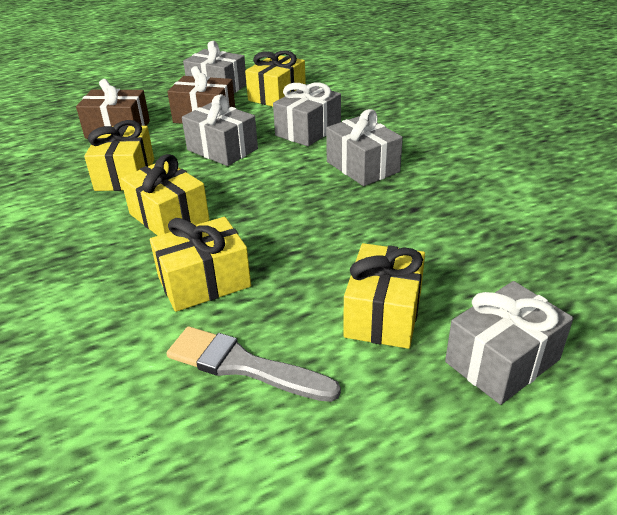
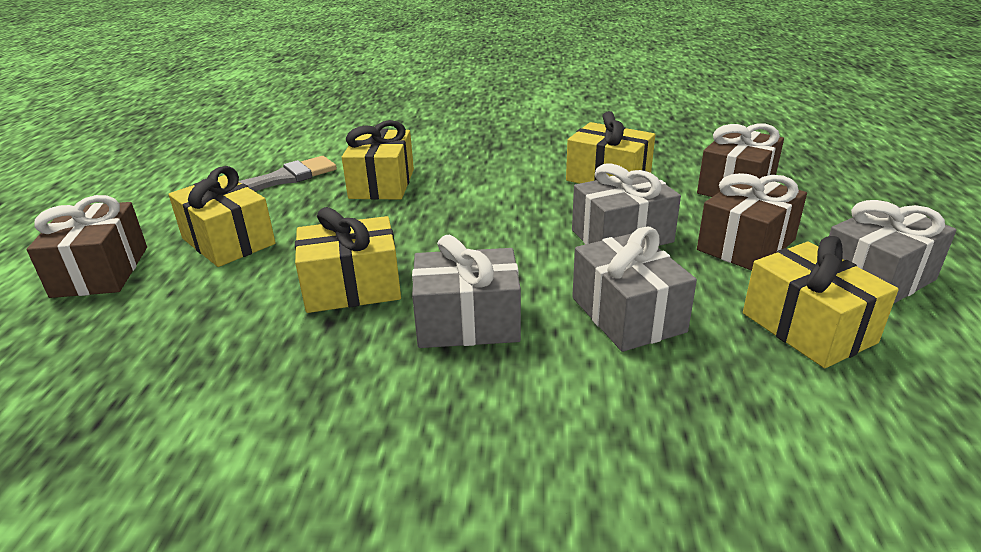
camera: 120 degrees right, 5 degrees down
yellow gift [121,154,209,236] -> yellow gift moved to [295,207,401,313]
grey gift [445,281,573,405] -> brown gift [27,195,147,298]

